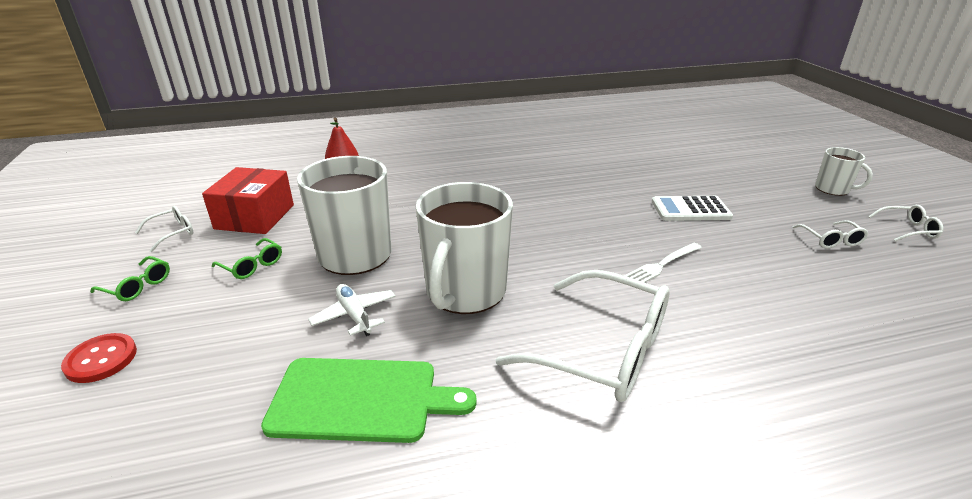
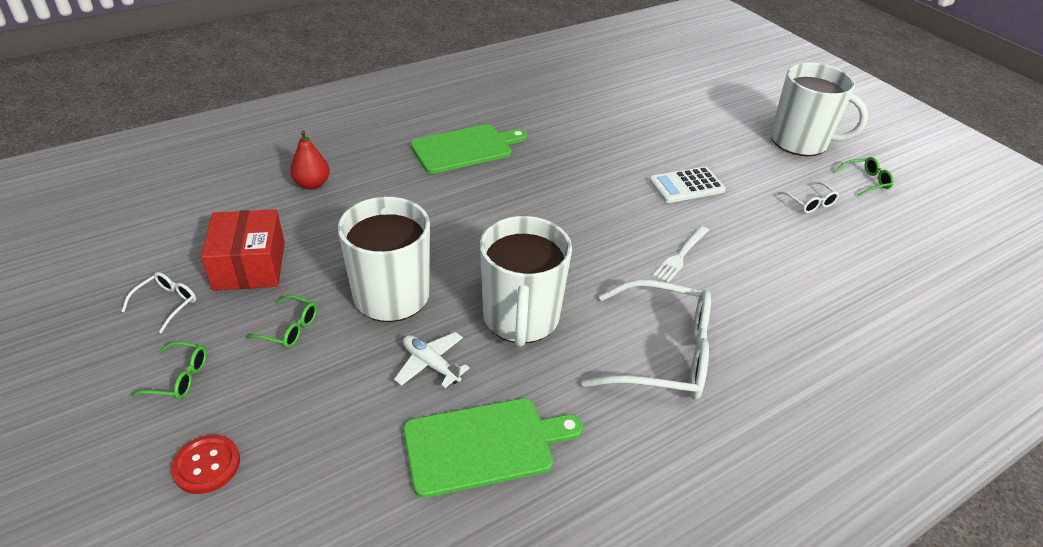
camera: 20 degrees left, 10 degrees up
white mug [815,147,873,196] -> white mug [771,63,868,156], size x1.95
white glasses [868,205,943,241] -> green glasses [834,157,894,196]
none -> green cutting board [410,124,527,174]

